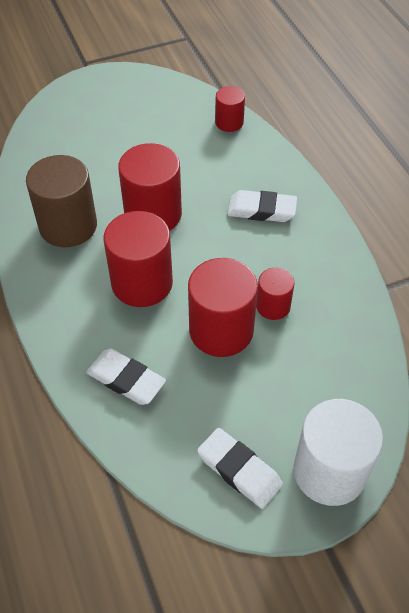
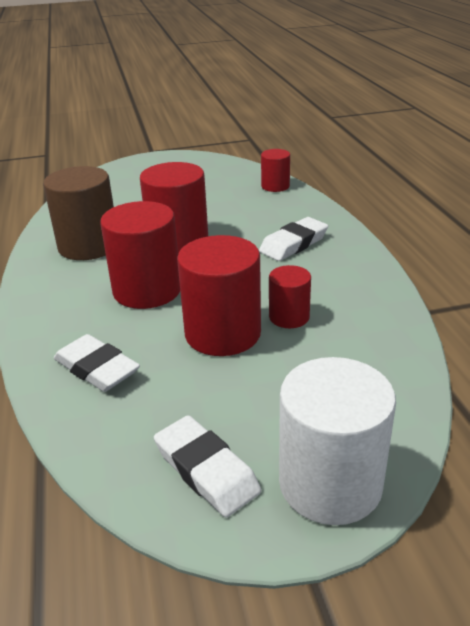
camera: 10 degrees right, 20 degrees down
white eraser [227,190,297,222] -> white eraser turned 60 degrees counterclockwise [259,217,328,261]

